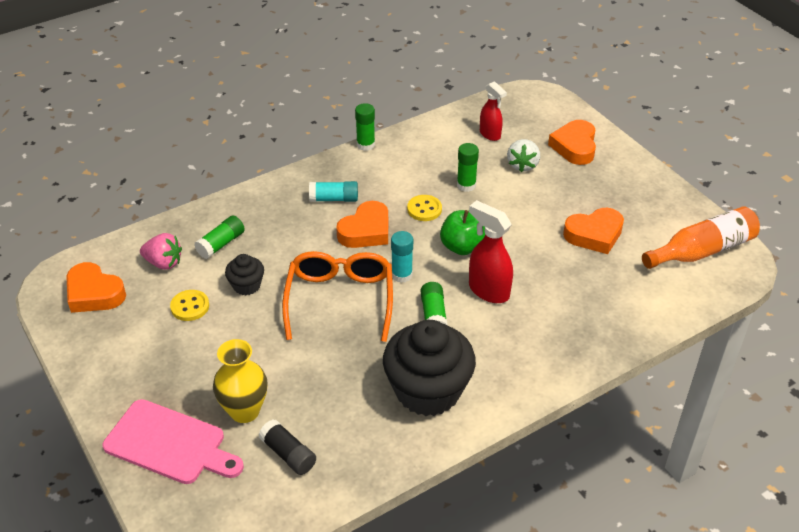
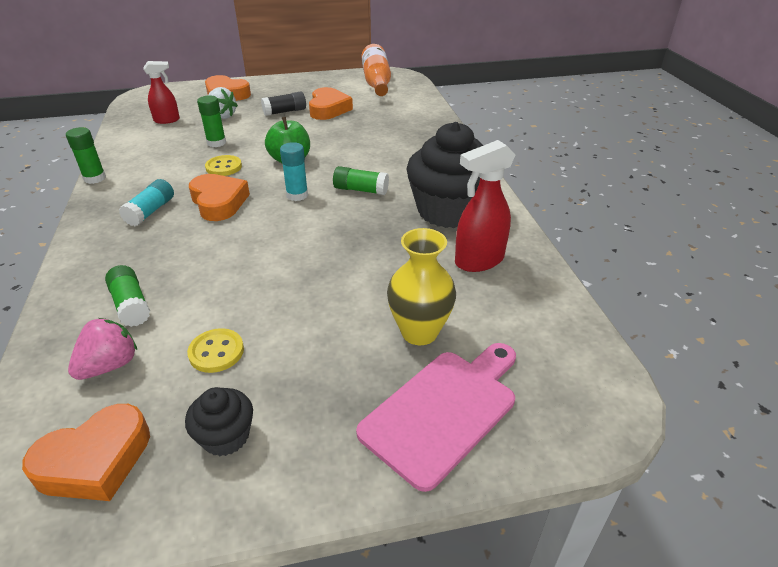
camera: 70 degrees left, 5 degrees down
black cupcake [225,254,264,295] -> black cupcake moved to [185,387,253,456]
black glue stick [259,420,316,475] -> black glue stick moved to [261,91,306,116]
orange glasses [282,251,393,342] -> none
red spray bottle [469,200,513,303] -> red spray bottle moved to [455,140,515,272]

